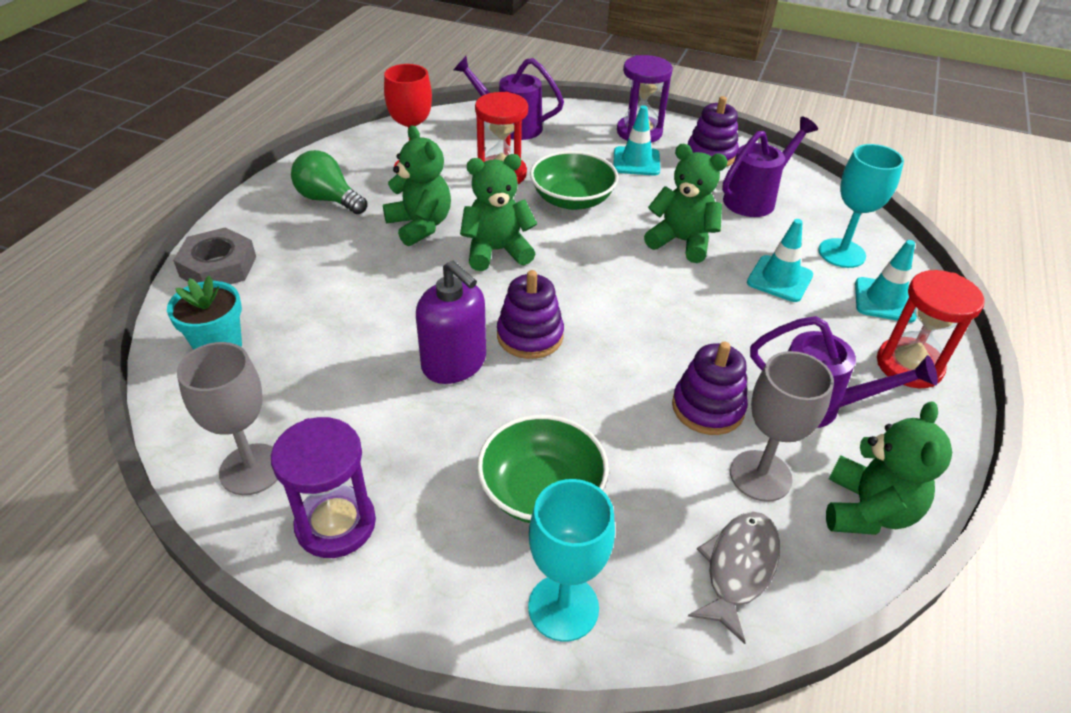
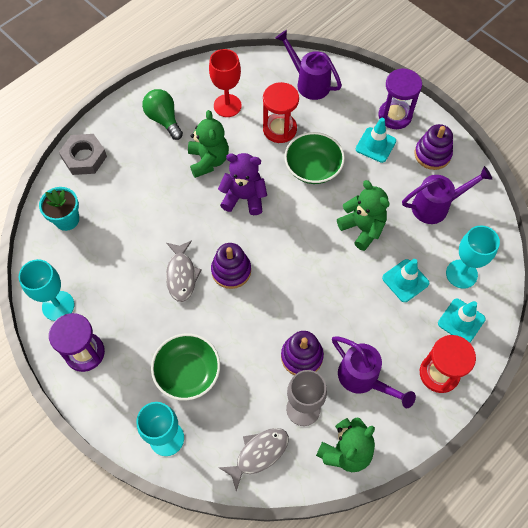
camera: 25 degrees right, 20 degrees up
grey goblet [177,342,278,495] -> turquoise goblet [19,259,74,321]
purple soap dispenser [416,261,486,384] -> grey fish [166,240,202,302]
green teddy bear [460,154,537,271] -> purple teddy bear [218,153,267,215]

